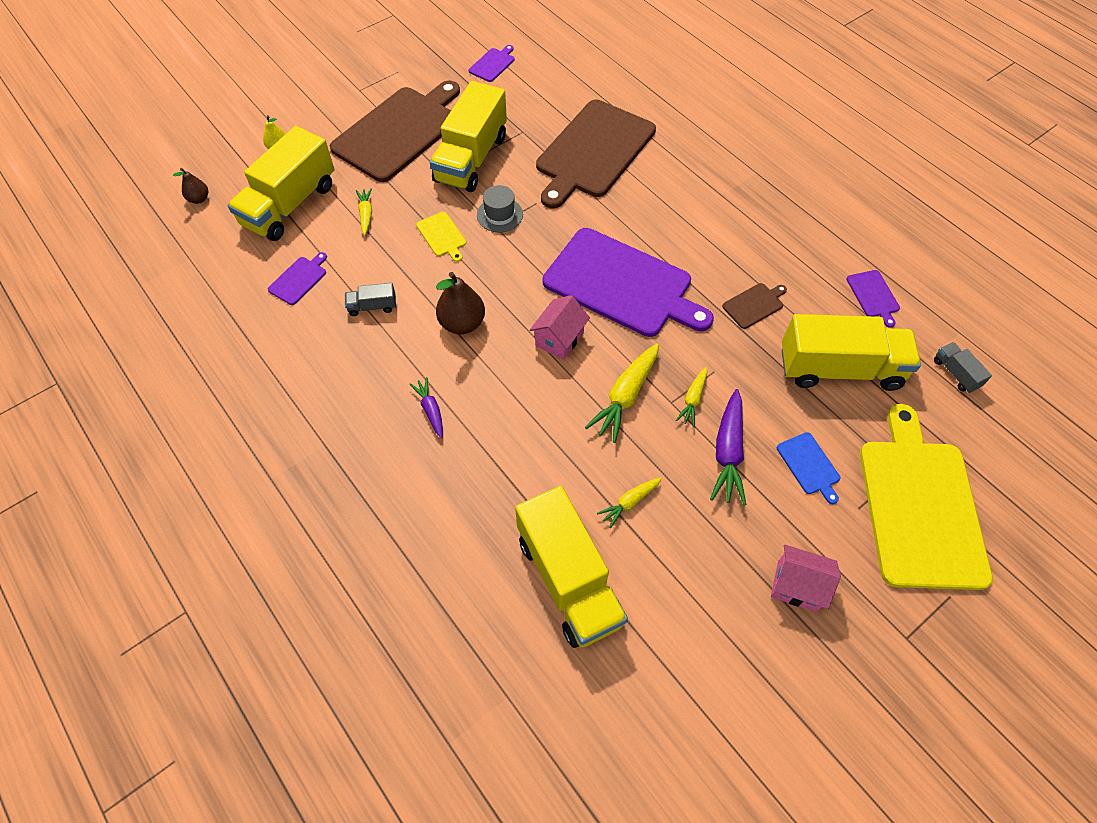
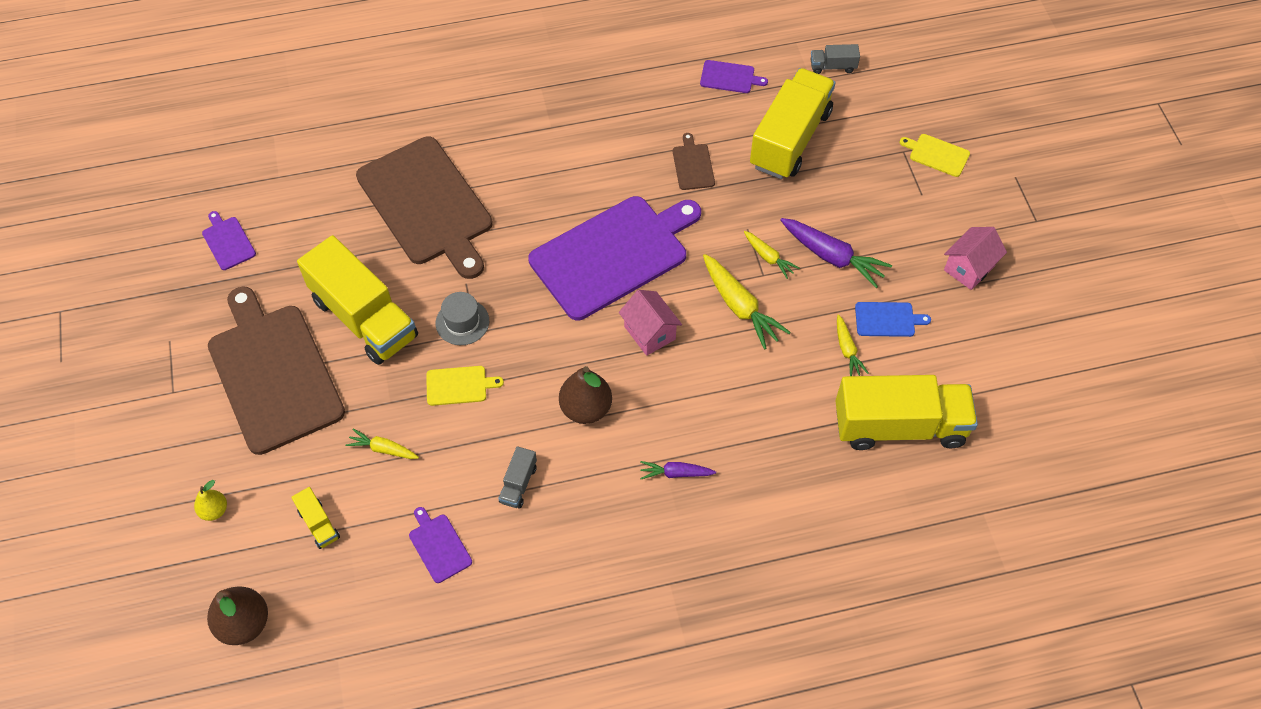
camera: 65 degrees left, 0 degrees up
brown pear [173,168,208,204] -> brown pear [207,586,268,645], size x1.76
yellow truck [228,126,334,241] -> yellow truck [291,487,340,549], size x0.42
blue cutting board [777,432,840,504] -> blue cutting board moved to [855,302,931,337]
yellow cutting board [860,404,993,590] -> yellow cutting board [900,134,970,177], size x0.40

